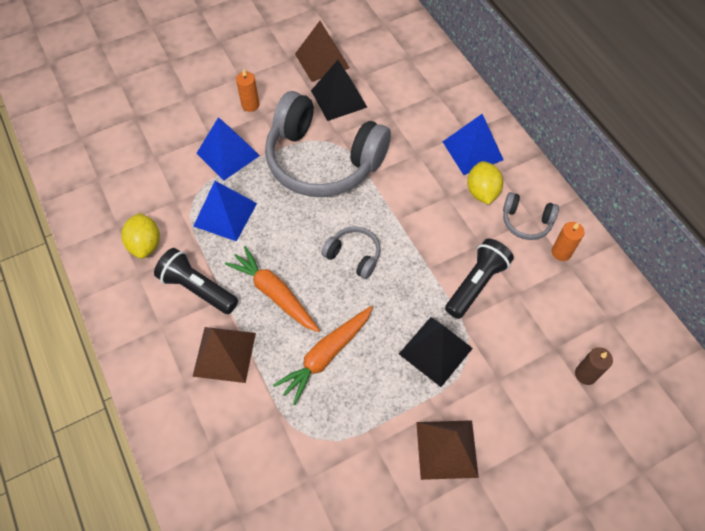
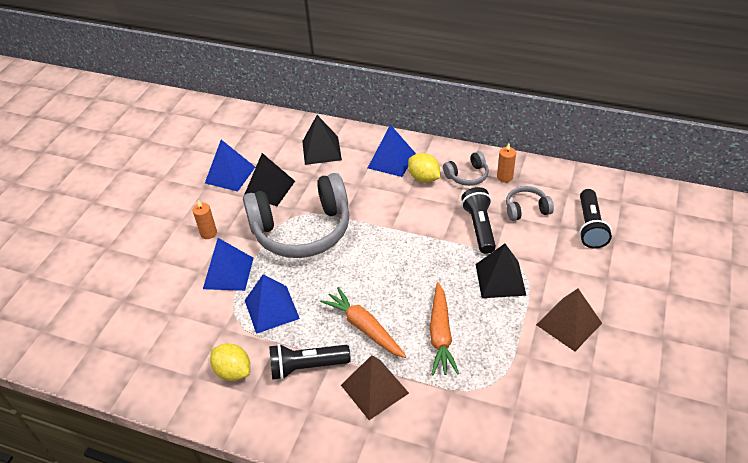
camera: 40 degrees left, 15 degrees down
orange carrot [225,246,320,332] -> orange carrot turned 45 degrees clockwise [320,287,406,358]
brown pyramid [295,21,350,82] -> blue pyramid [205,140,255,192]
grey headphones [321,226,380,279] -> grey headphones moved to [506,186,554,221]
brown candle [575,347,613,385] -> black flashlight [579,189,612,249]
none -> black pyramid [302,115,342,165]

